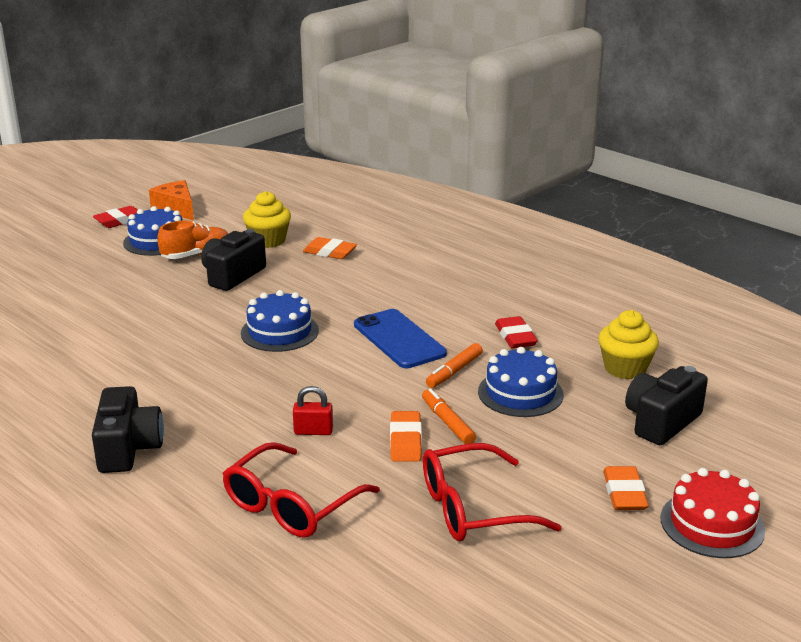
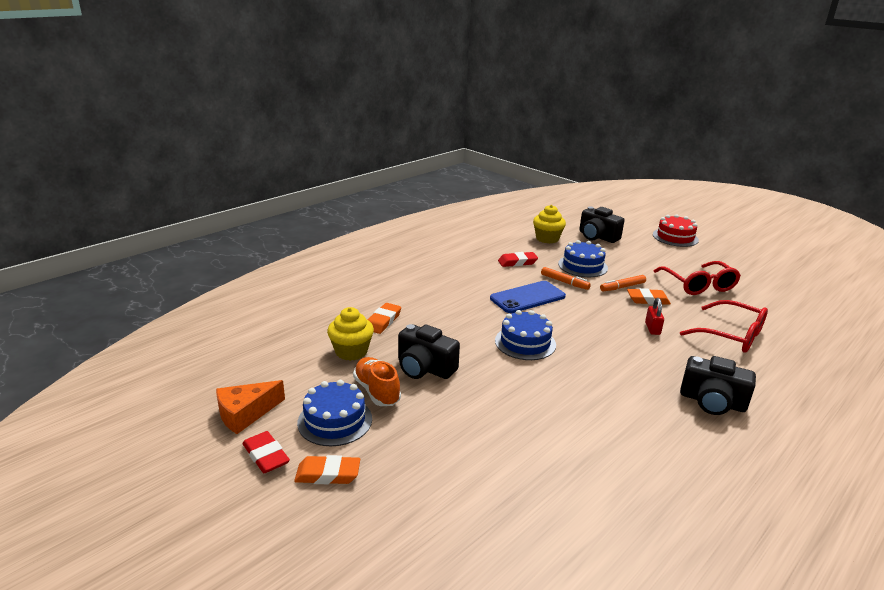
camera: 90 degrees left, 0 degrees up
black camera [92,386,164,473] -> black camera turned 150 degrees counterclockwise [680,356,756,415]
orange eraser [603,466,649,510] -> orange eraser moved to [294,455,360,484]

